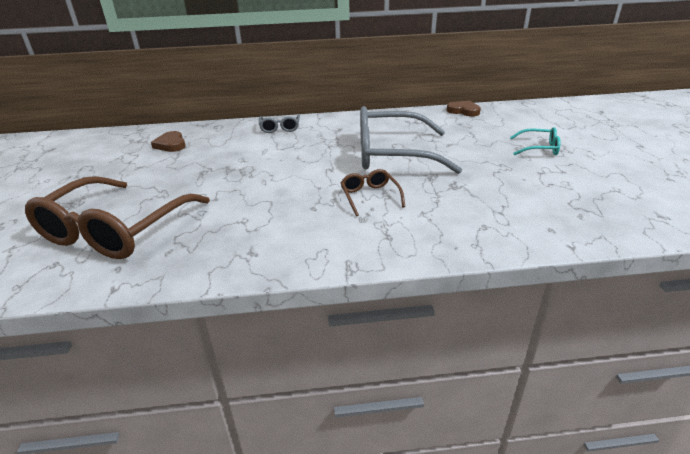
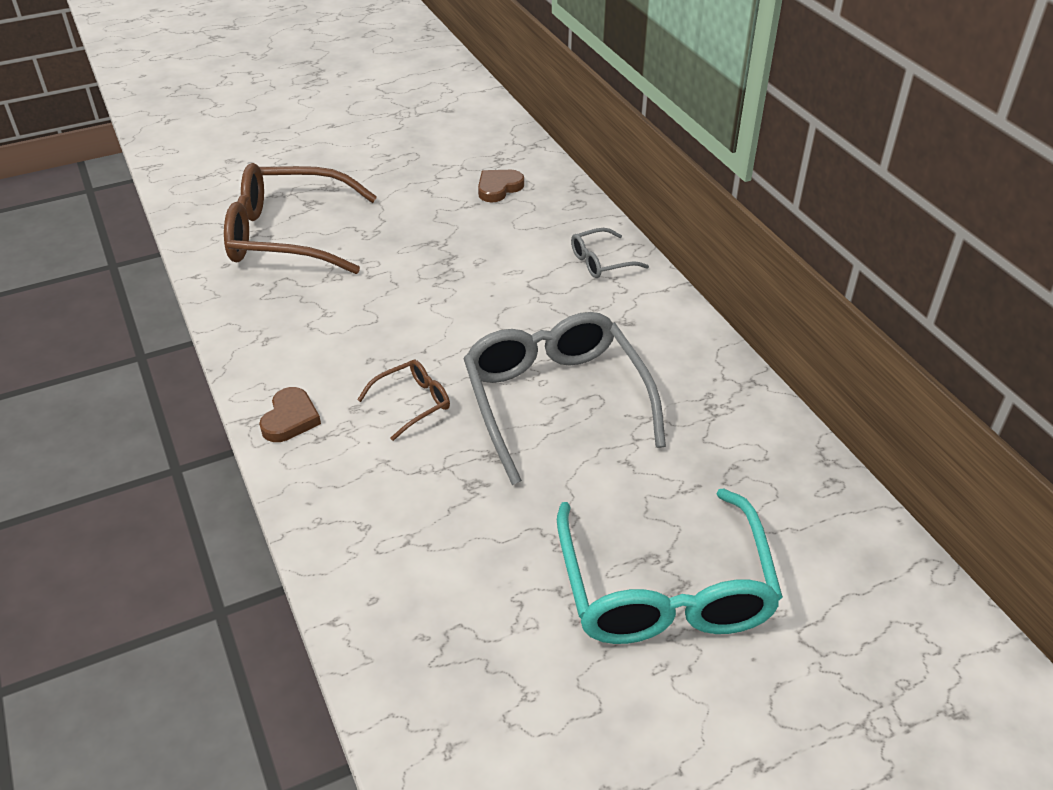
camera: 70 degrees right, 10 degrees up
brown heart [447,100,481,117] -> brown heart moved to [259,387,321,442]
turquoise glasses [510,127,561,155] -> turquoise glasses [557,488,783,644], size x2.22

